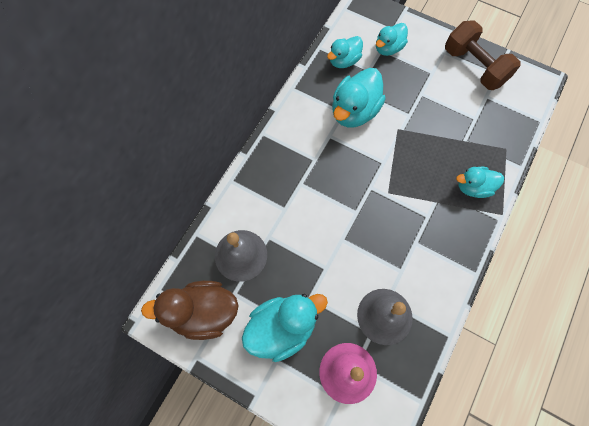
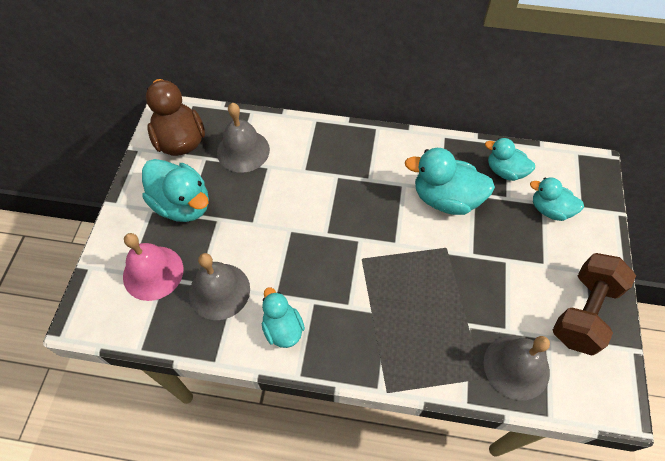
camera: 70 degrees right, 10 degrees down
turquoise duck [456,167,504,198] -> turquoise duck moved to [262,287,305,348]
none -> grey bell [484,336,550,400]

